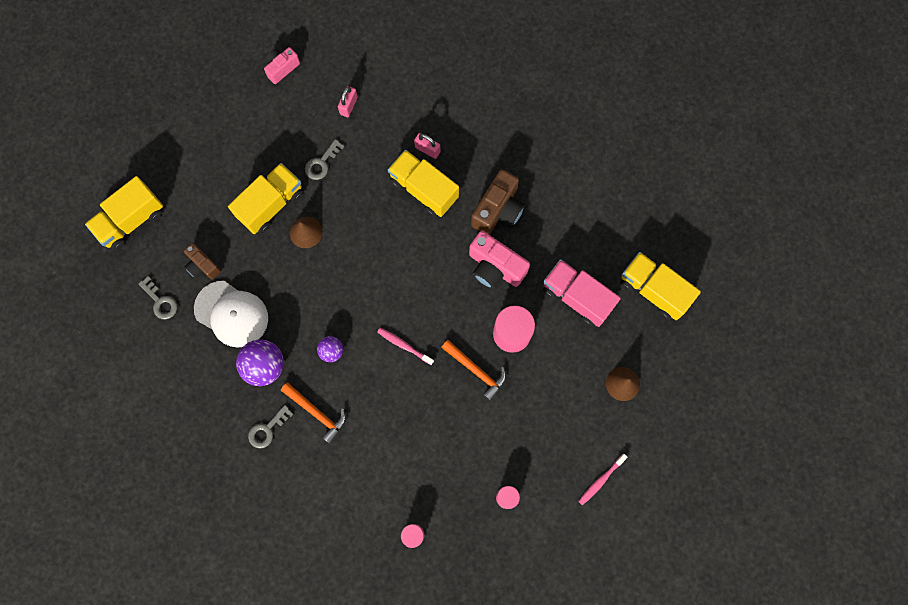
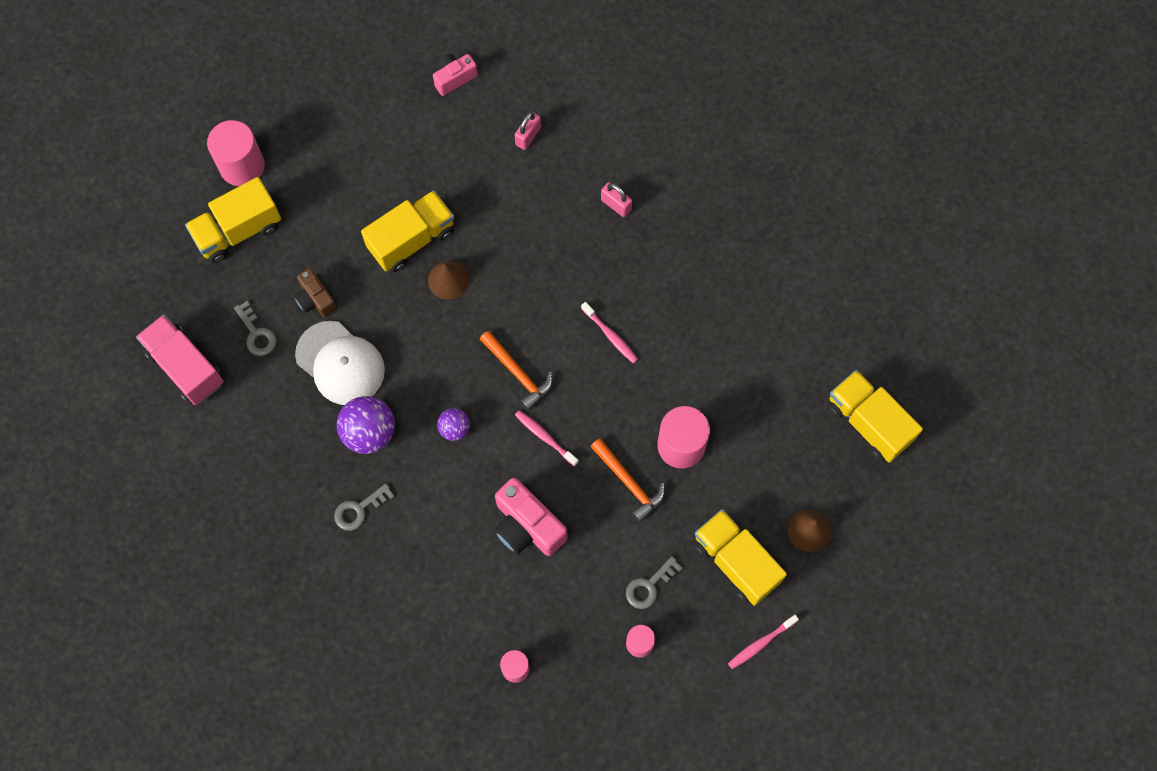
camera: 10 degrees right, 5 degrees down
orange hammer [281,382,346,444] -> orange hammer moved to [480,331,553,411]
grey key [305,139,344,180] -> grey key moved to [626,556,683,609]
yellow truck [388,150,459,217] -> yellow truck moved to [694,509,787,606]
pink camera [469,231,530,289] -> pink camera moved to [494,478,567,556]
brown camera [471,169,525,234] -> none
pink truck [543,259,621,327] -> pink truck moved to [136,314,224,405]
none -> pink cylinder [207,120,265,186]
none -> pink toothbrush [581,302,638,363]

